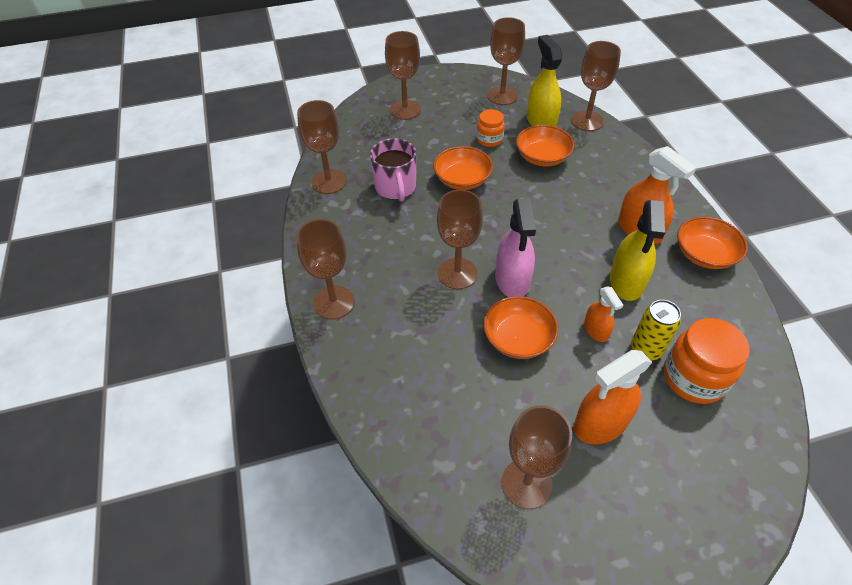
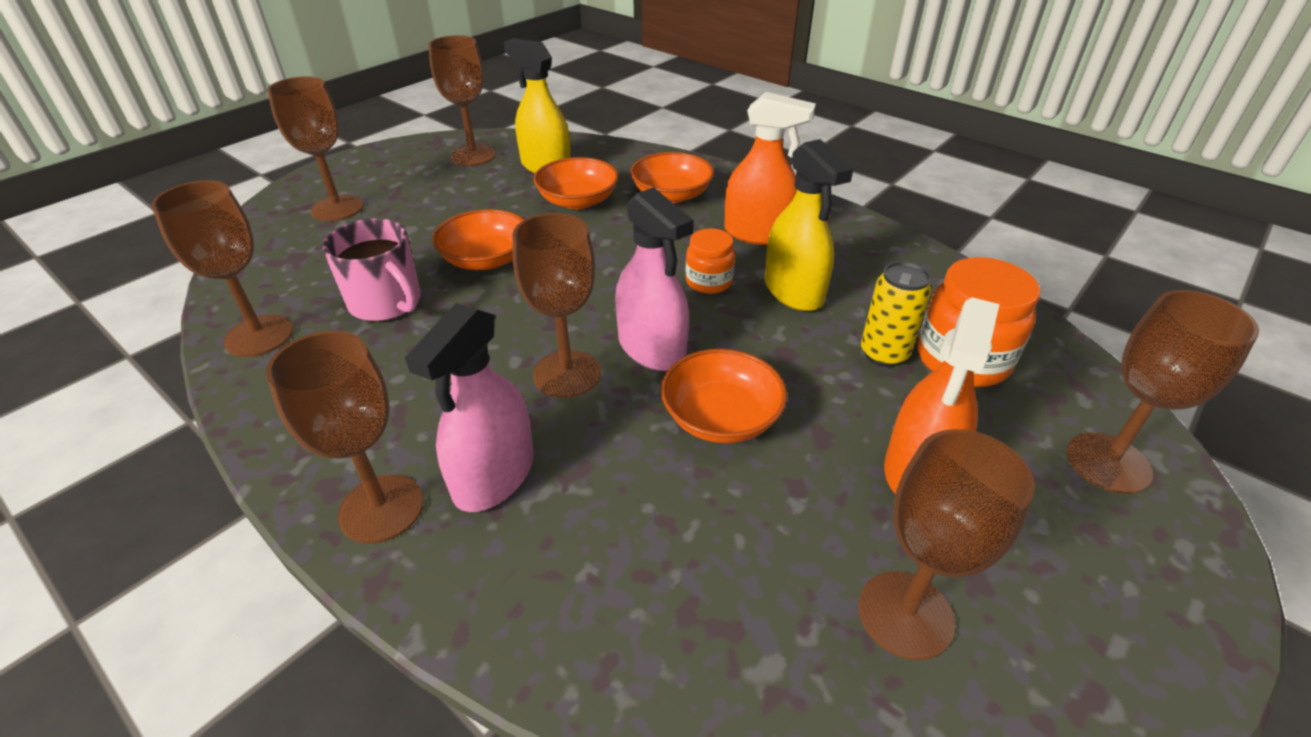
camera: 35 degrees left, 10 degrees down
orange jar [476,109,505,147] -> orange jar moved to [685,228,735,294]
brown goblet [571,41,621,131] -> brown goblet moved to [1067,290,1259,494]
orange spray bottle [584,286,623,342] -> none
orange bowl [677,216,748,269] -> orange bowl moved to [630,152,714,203]
none -> pink spray bottle [405,303,534,512]

